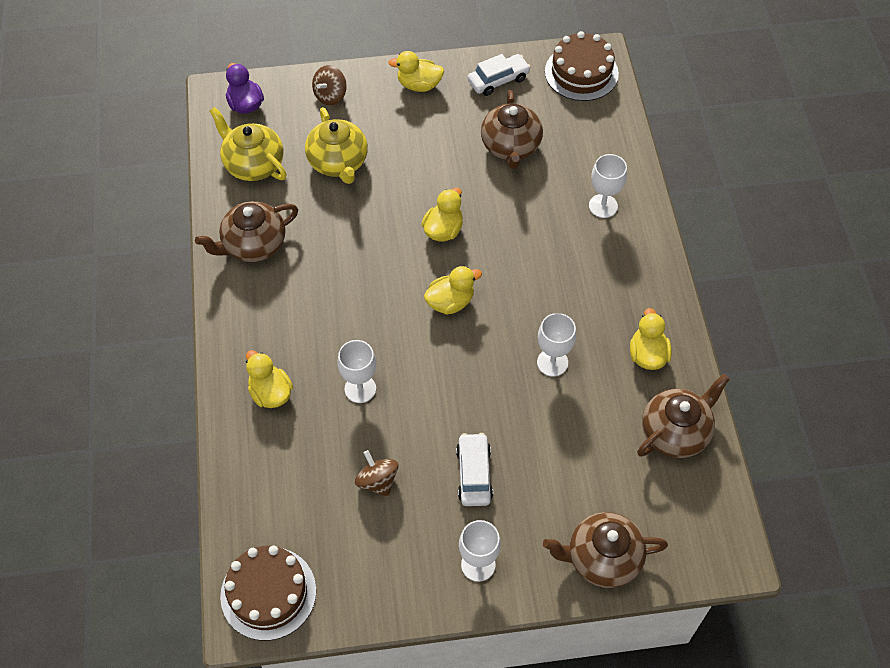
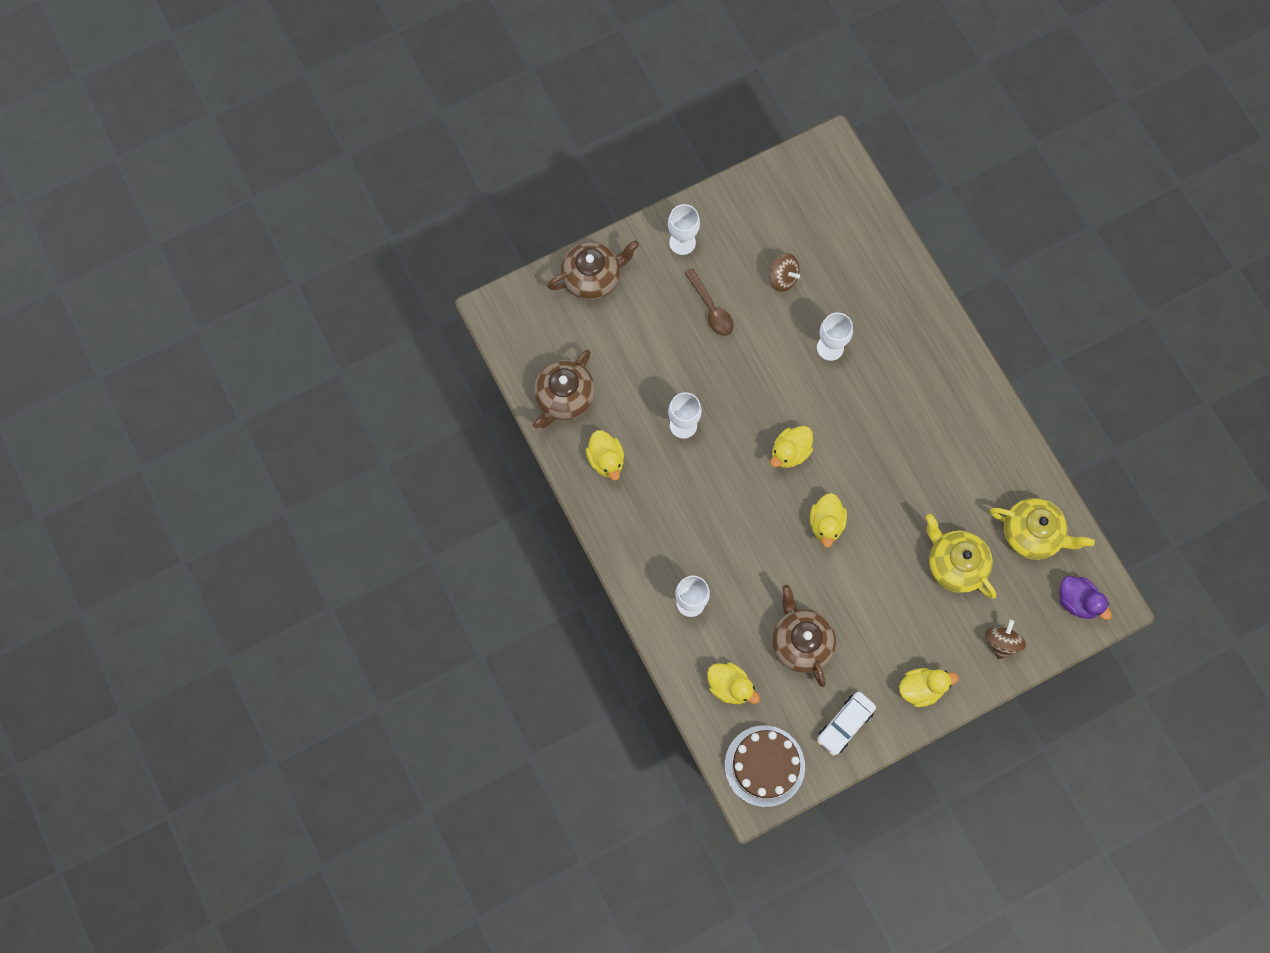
camera: 160 degrees right, 15 degrees up
brown teapot [195,201,298,262] -> none
brown cake [220,545,316,641] -> none
yellow duck [246,350,293,408] -> yellow duck moved to [707,662,760,704]
white car [456,433,493,506] -> brown spoon [685,268,734,336]

